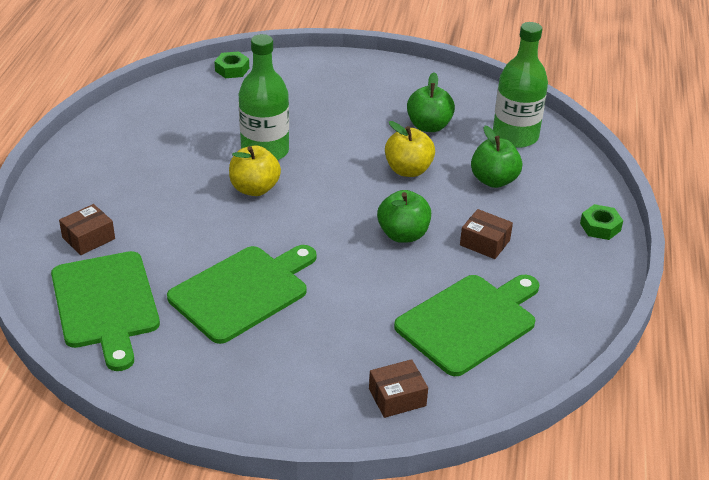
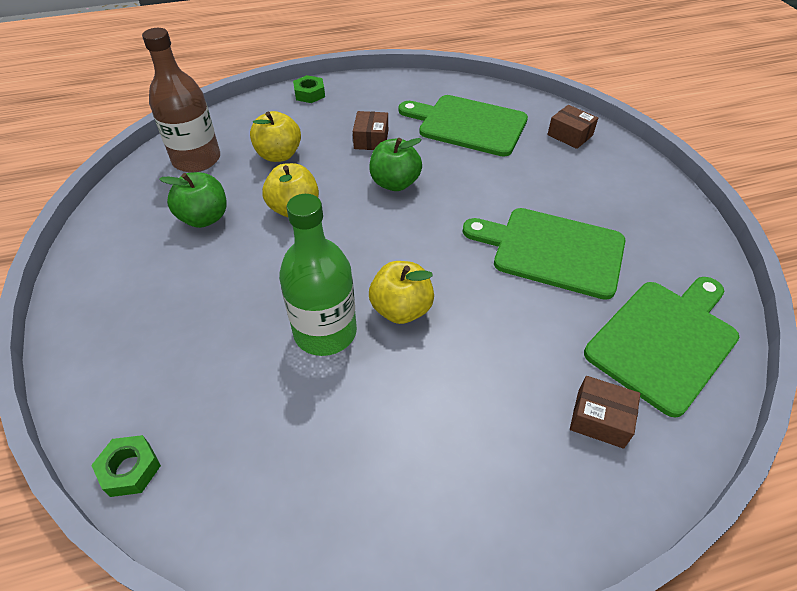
camera: 115 degrees left, 10 degrees up
green apple [471,125,522,188] -> yellow apple [250,111,301,162]
green bottle [493,22,548,148] -> brown bottle [142,28,220,173]

